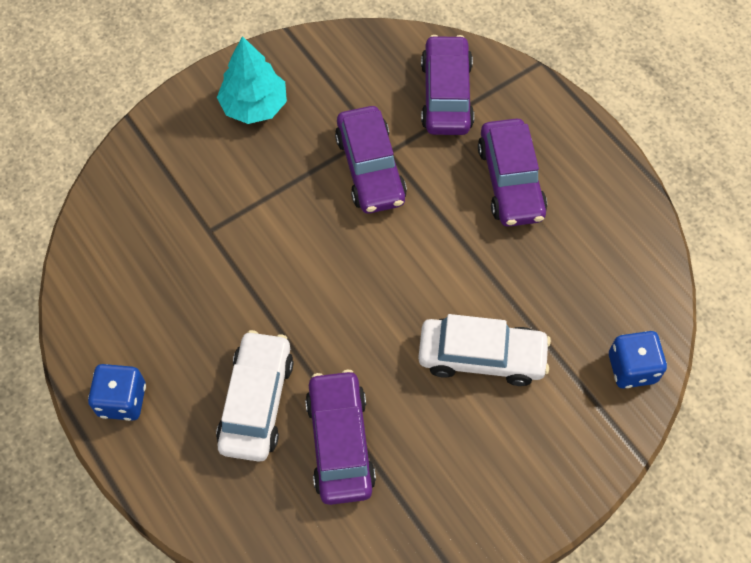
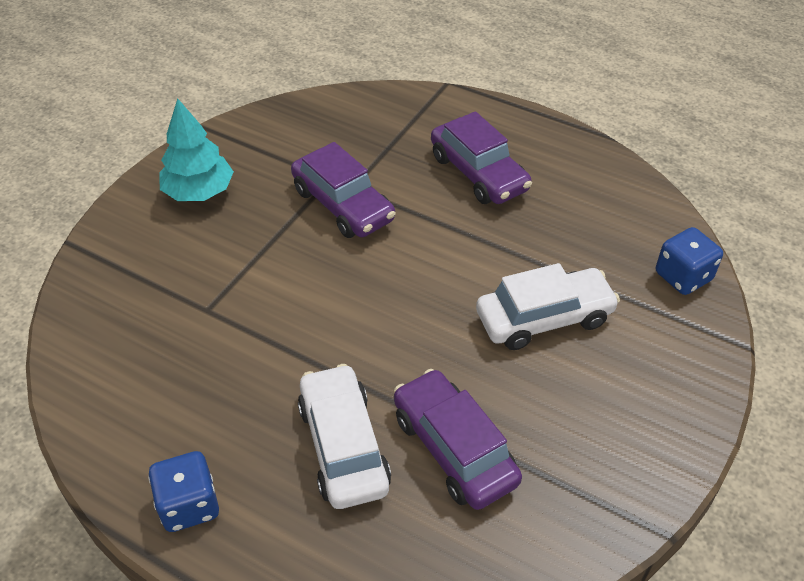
camera: 25 degrees left, 15 degrees down
purple car [421,35,474,135] -> none

